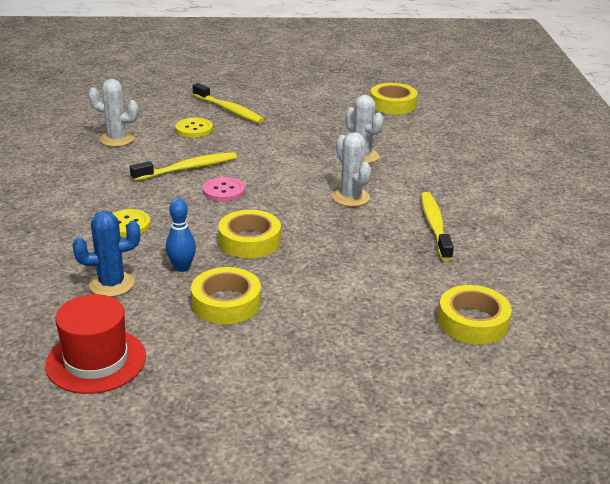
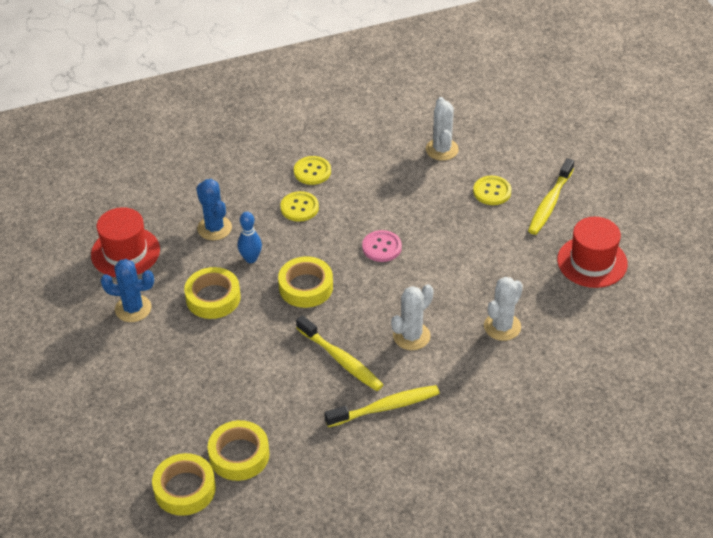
camera: 75 degrees right, 15 degrees up
yellow toothbrush [130,152,237,181] -> yellow toothbrush moved to [296,315,383,391]
yellow tape [370,83,418,114] -> yellow tape moved to [152,453,216,516]
none -> blue cactus [101,259,154,322]
none -> yellow button [294,156,331,185]
none -> red hat [557,217,628,288]

